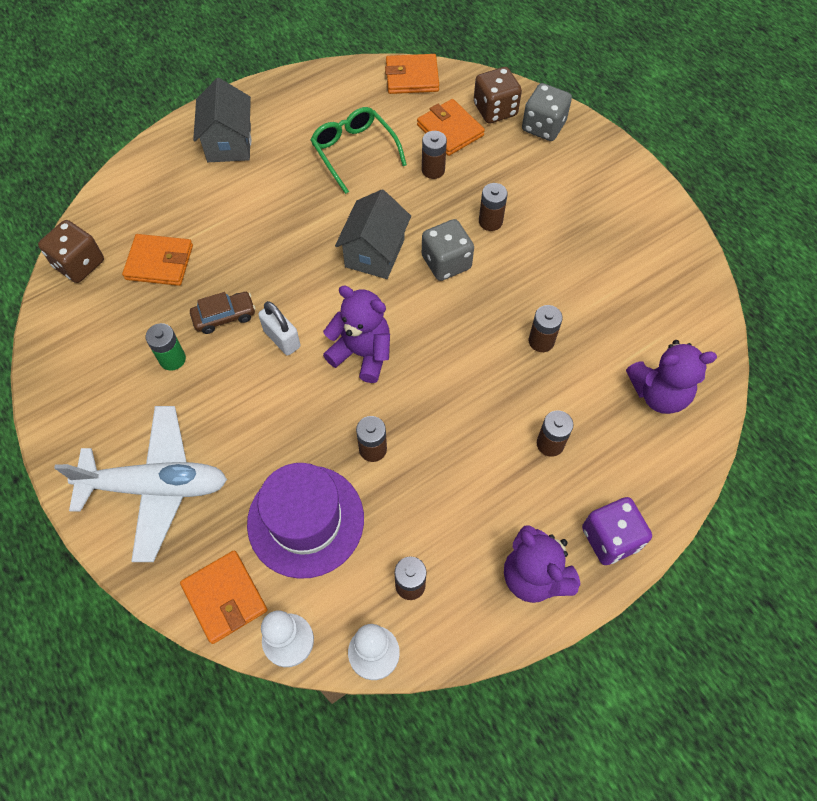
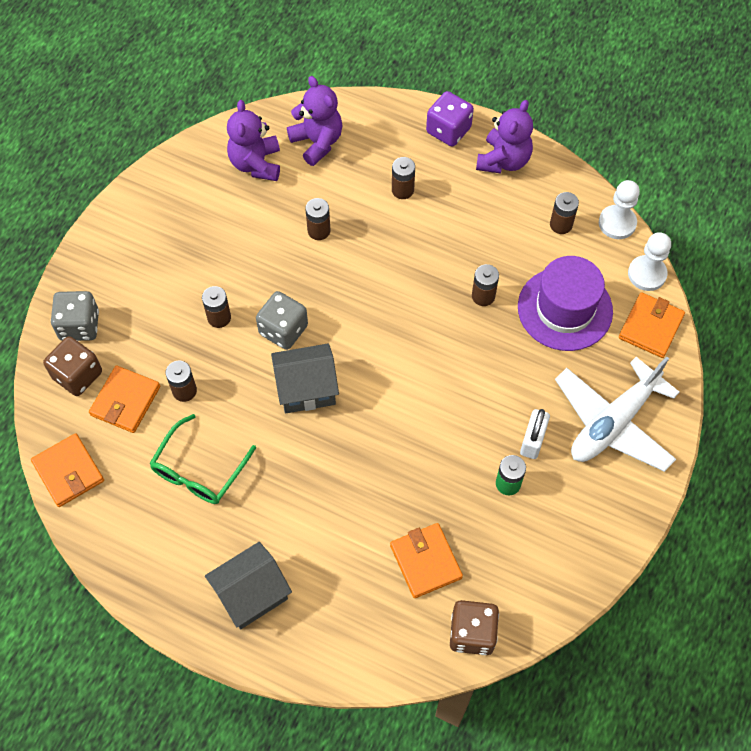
camera: 120 degrees left, 0 degrees up
white plane [54,406,227,562] -> white plane turned 105 degrees counterclockwise [555,356,680,472]
brown car [190,292,256,334] -> none
white padlock [258,301,300,356] -> white padlock moved to [520,409,550,459]
purple teddy bear [323,285,390,383] -> purple teddy bear moved to [227,100,280,181]

